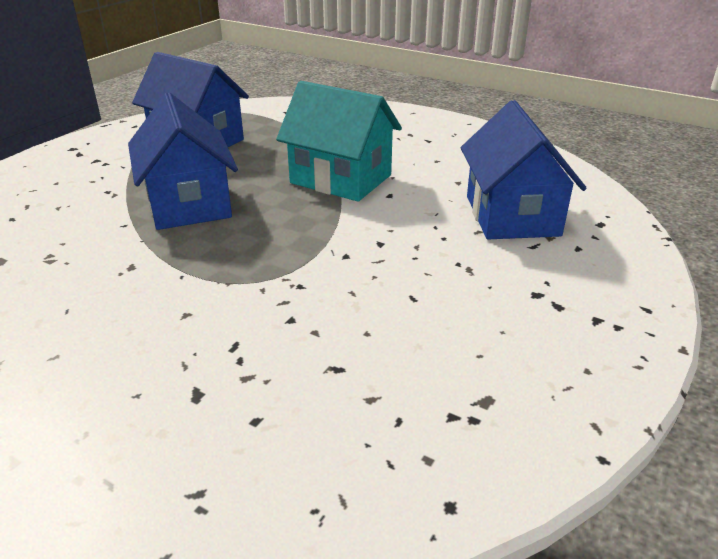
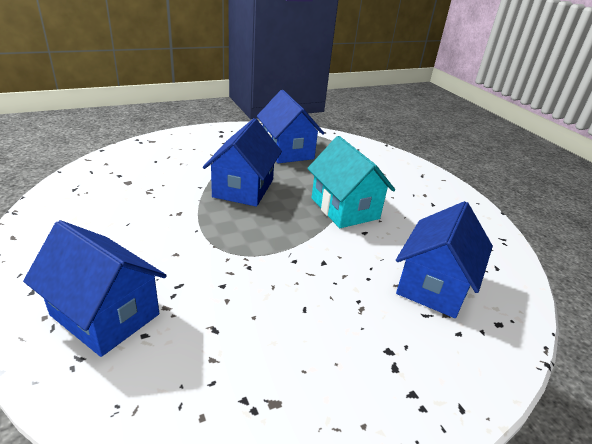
camera: 30 degrees right, 0 degrees up
none -> blue house [23,220,167,357]

